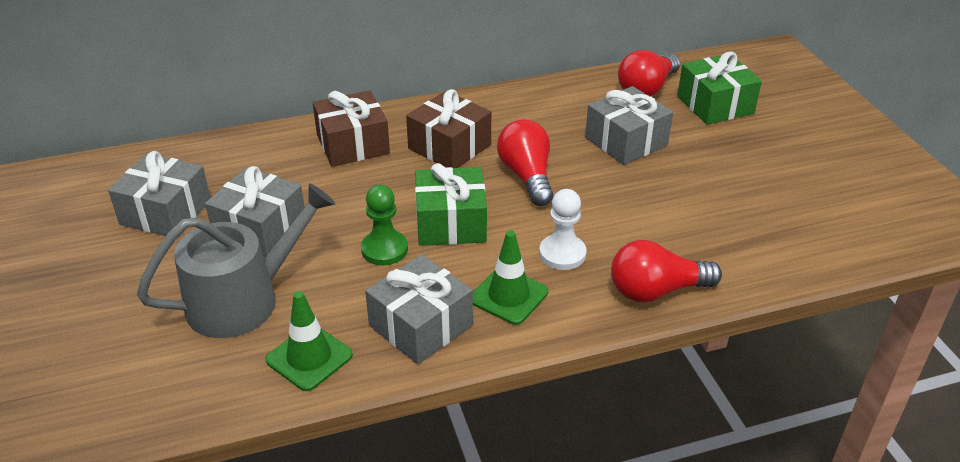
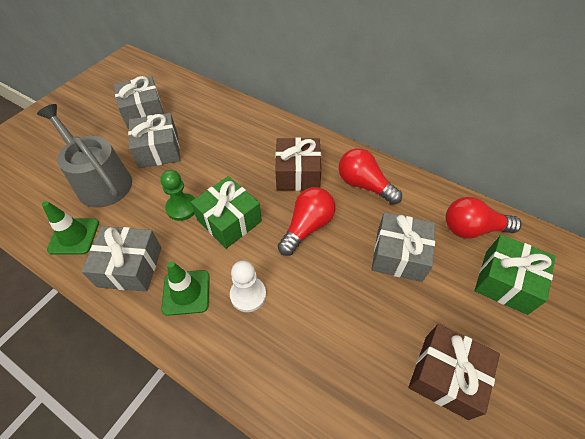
camera: 50 degrees right, 15 degrees up
grey watering can [137,183,335,338] -> grey watering can turned 150 degrees counterclockwise [37,104,132,208]
brown gift [313,90,390,167] -> brown gift moved to [409,324,500,420]
red light bulb [611,240,722,302] -> red light bulb moved to [339,148,402,204]

